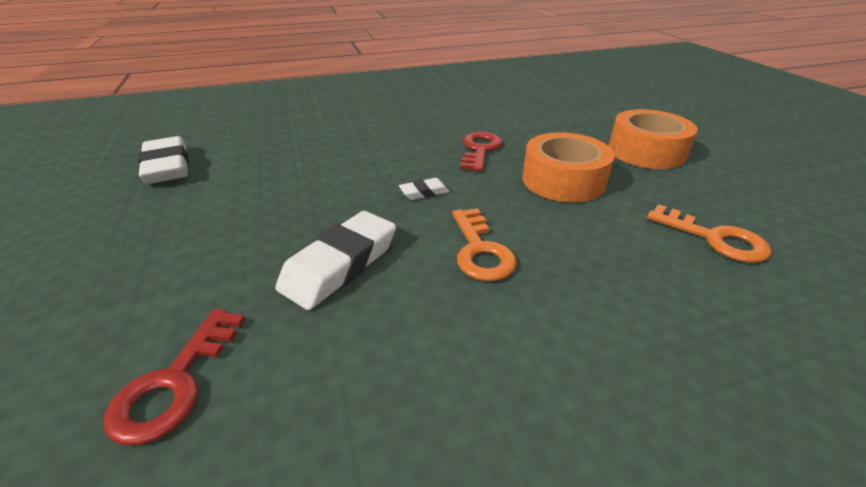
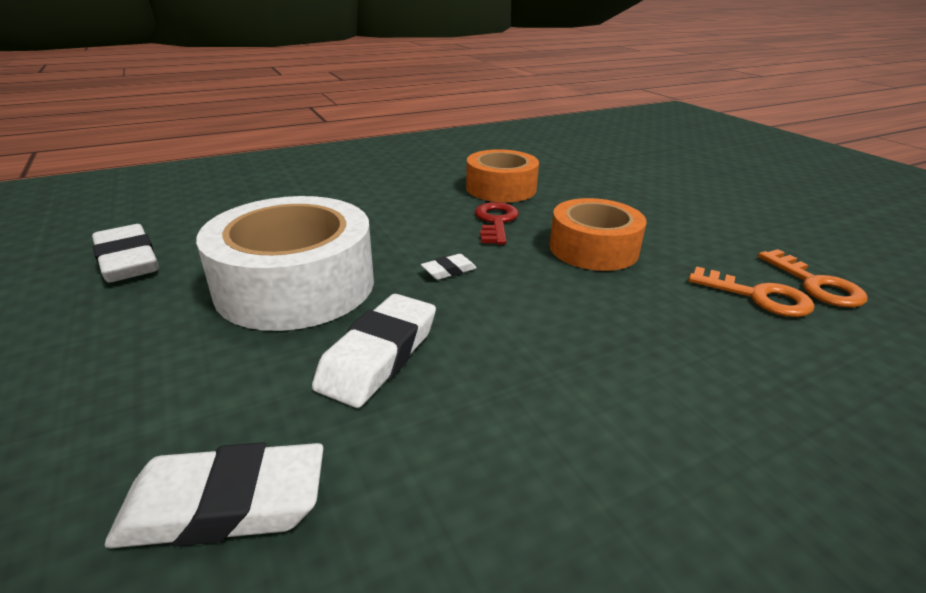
camera: 10 degrees left, 5 degrees down
red key [104,309,245,445] -> white eraser [104,442,324,548]
orange key [452,208,517,281] -> orange key moved to [758,249,867,308]
orange tape [608,109,698,169] -> orange tape moved to [466,149,539,202]
none -> white tape [196,196,374,331]

